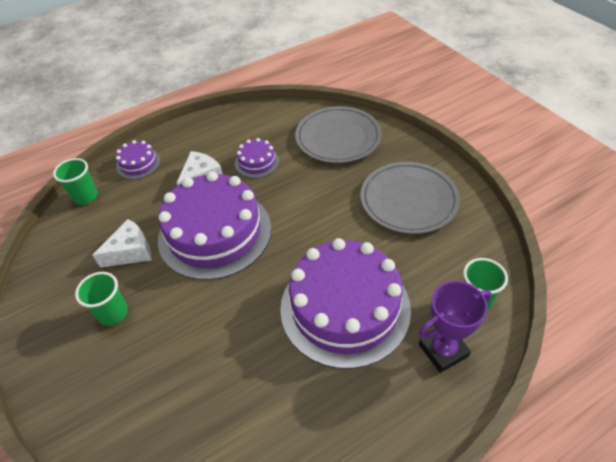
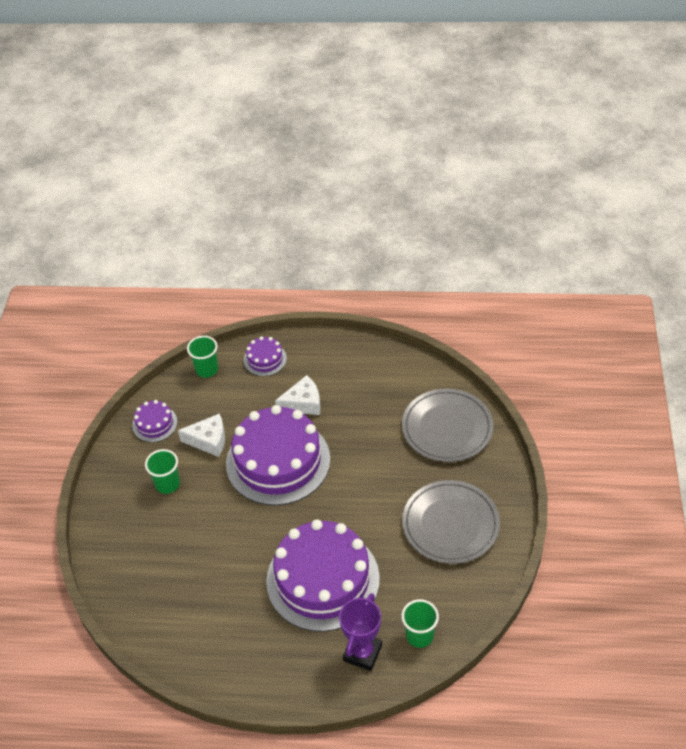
camera: 35 degrees right, 0 degrees up
purple cake [235,138,279,178] -> purple cake moved to [132,400,177,442]
purple trophy [419,281,492,373] -> purple trophy turned 75 degrees counterclockwise [339,593,382,671]

